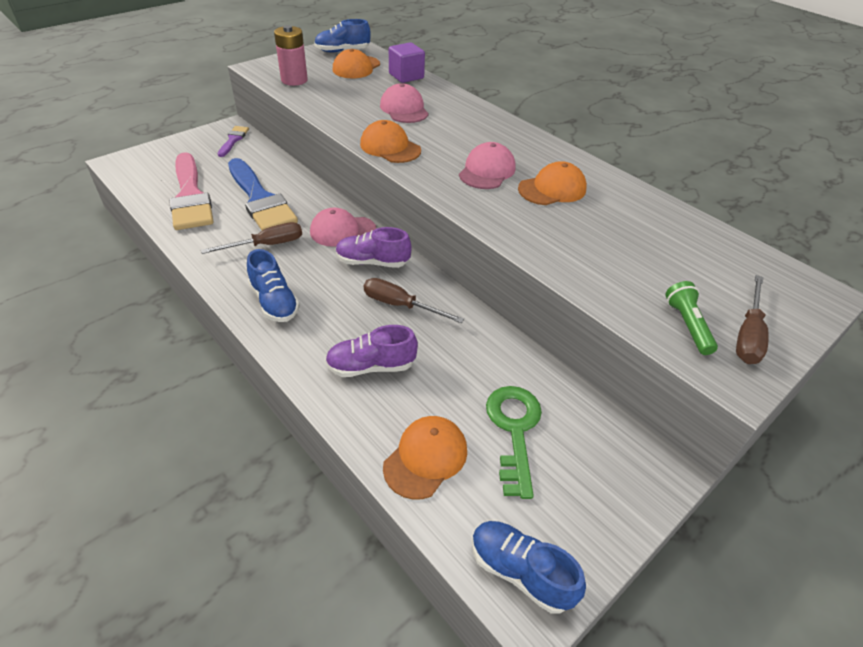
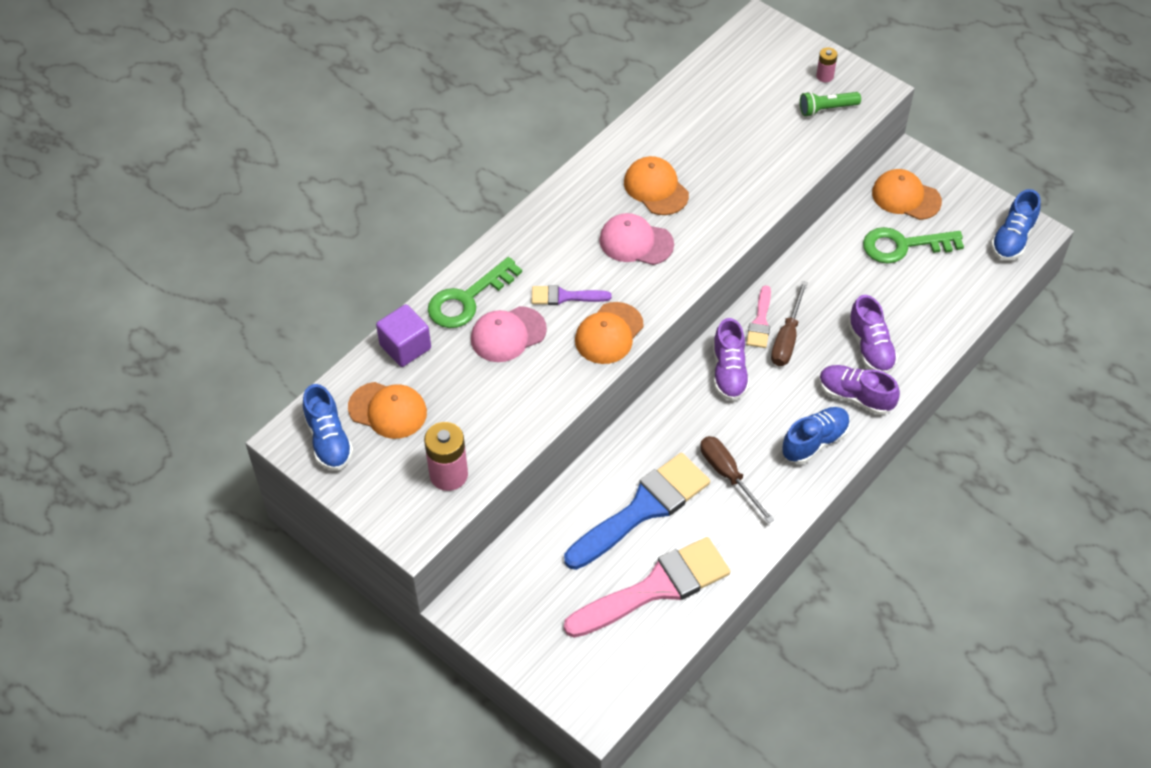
camera: 95 degrees left, 10 degrees up
purple brush [217,126,249,157] -> purple brush moved to [532,285,611,305]
pink cap [310,208,377,247] -> none
orange cap [383,416,467,499] -> orange cap moved to [872,169,942,220]
brown screwdriver [736,275,769,364] -> pink battery [816,47,838,82]
none -> green key [428,257,522,328]
none -> pink brush [746,285,771,348]
none -> purple shoe [819,365,900,415]

